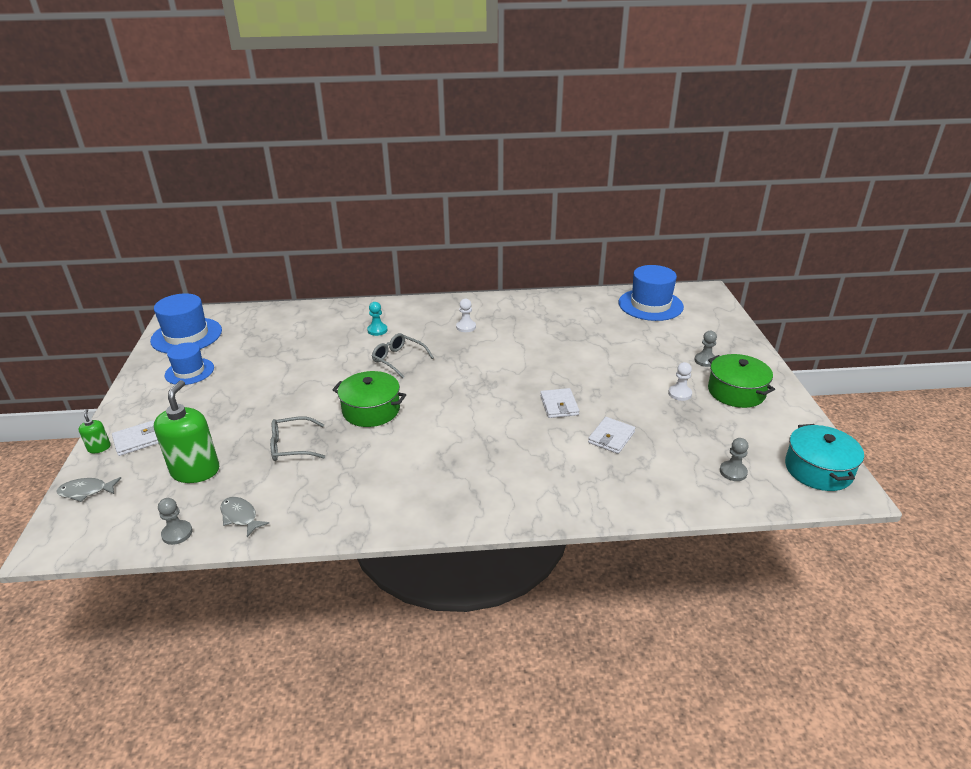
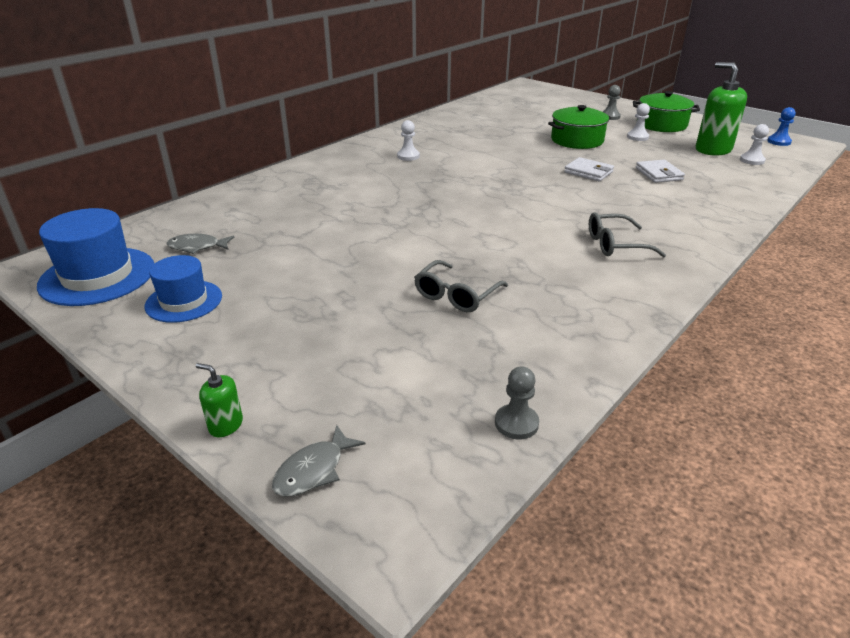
camera: 45 degrees left, 0 degrees up
white wallet [112,420,159,456] -> none
green soap dispenser [154,380,219,483] -> green soap dispenser moved to [696,62,747,156]
grey fish [220,497,269,537] -> grey fish moved to [167,234,234,254]
green pot [332,371,406,427] -> green pot moved to [548,105,611,149]
turquoise pawn [367,302,388,336] -> none
grey glasses [372,333,434,378] -> grey glasses moved to [589,213,666,257]
blue hat [619,265,684,321] -> none
grey pawn [720,438,749,481] -> white pawn [740,124,769,165]
turquoise pot [785,424,864,491] -> blue pawn [767,107,796,146]

